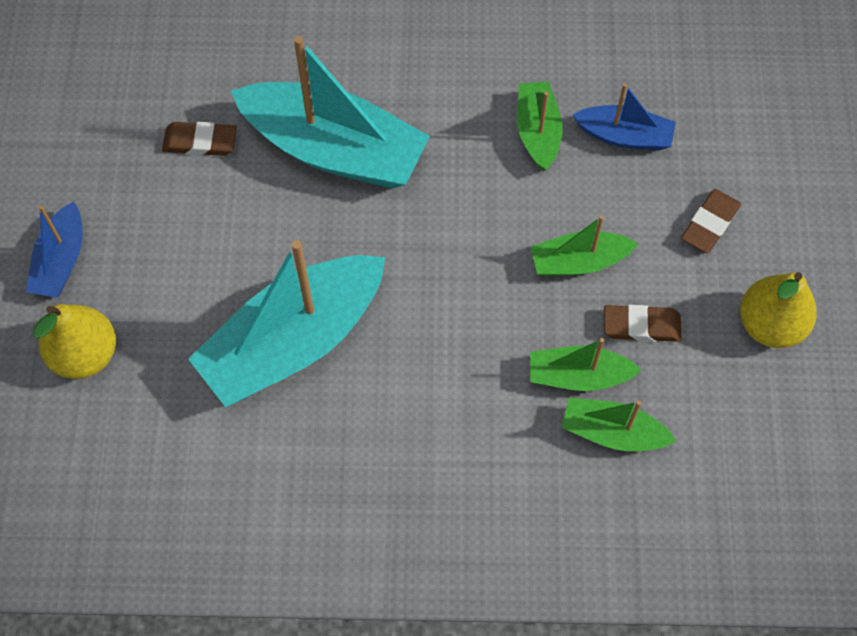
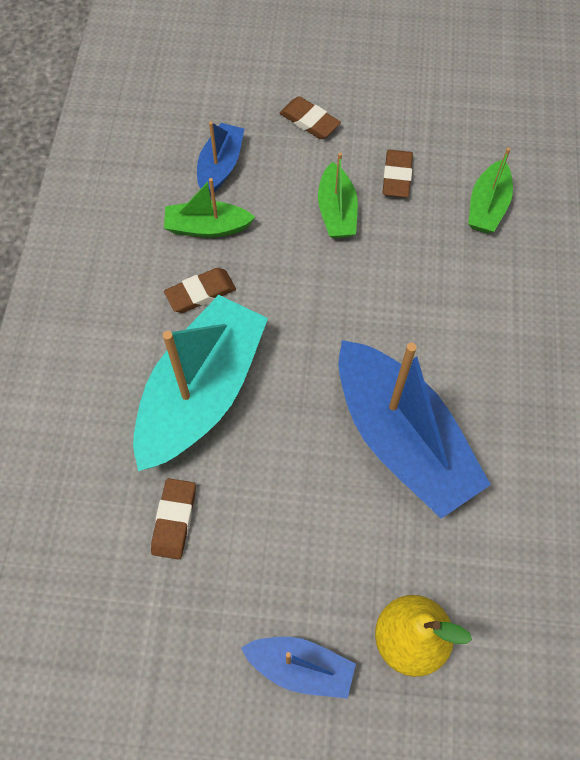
camera: 85 degrees left, 0 degrees up
turquoise boat [188,240,385,407] -> blue boat [338,340,491,519]
green boat [530,338,642,391] -> none
yellow pear [740,272,817,348] -> none
none -> brown eraser [164,268,236,313]

